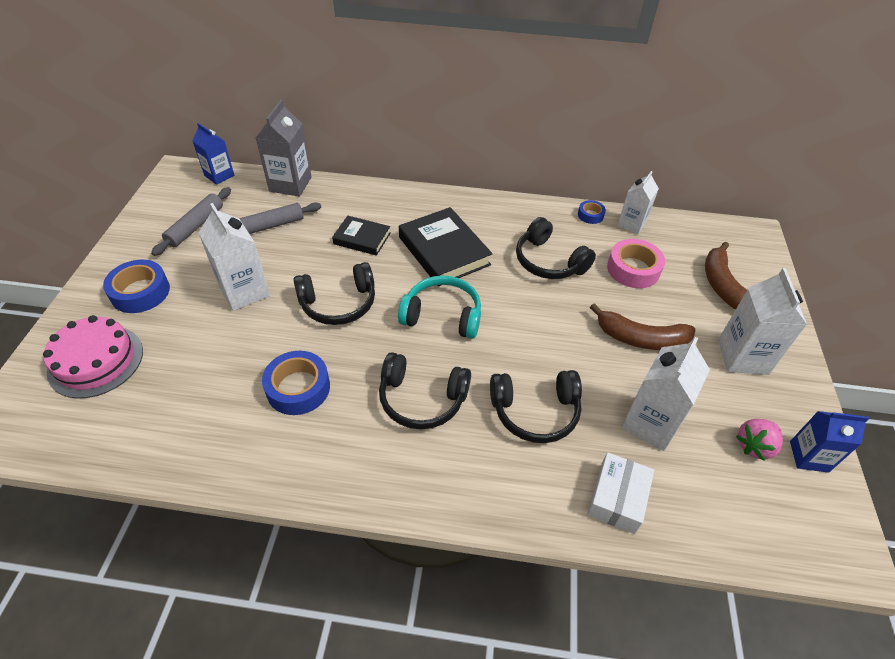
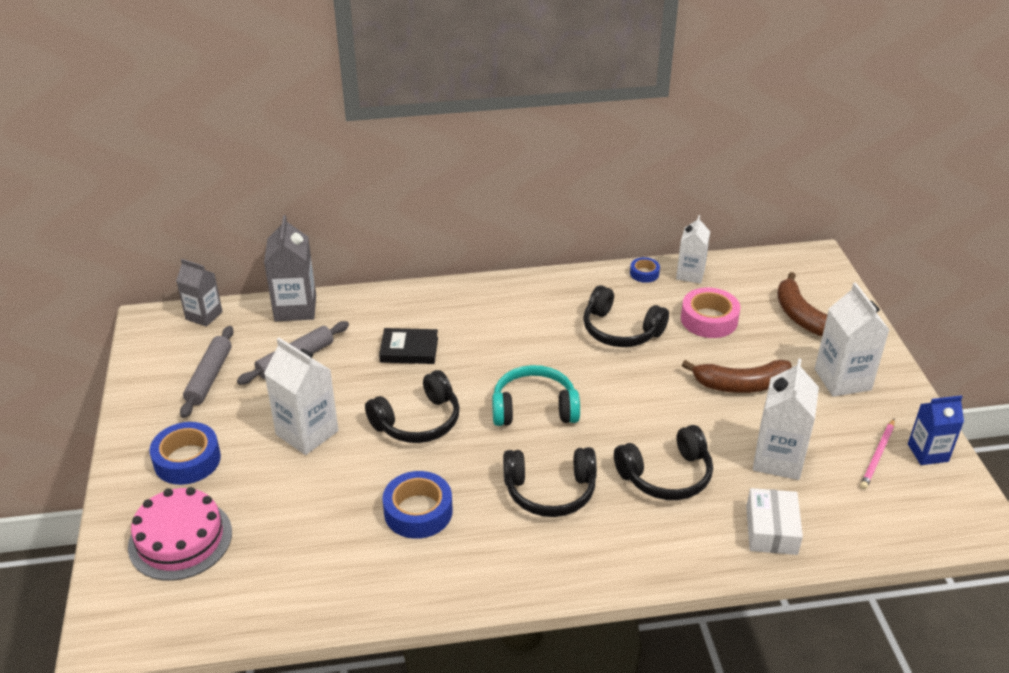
camera: 15 degrees left, 10 degrees down
blue carton [192,123,234,185] -> grey carton [176,259,223,327]
black book [399,207,492,286] -> none
pink strawberry [736,419,783,461] -> pink pencil [860,419,895,489]

